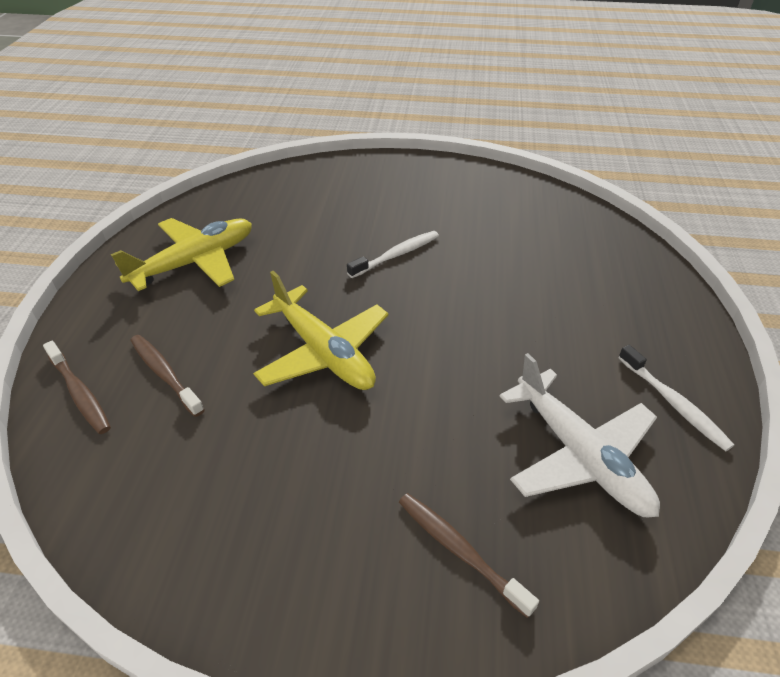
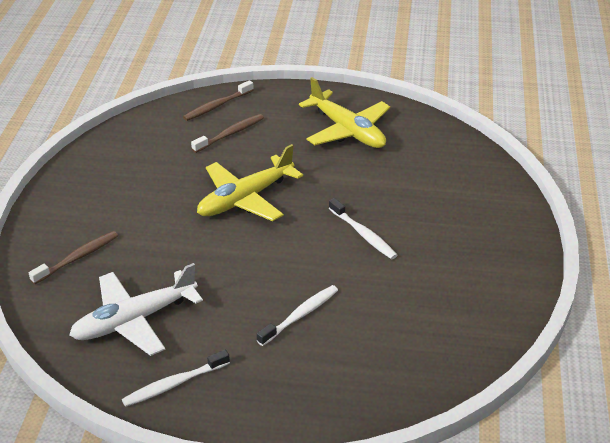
camera: 90 degrees right, 5 degrees down
none -> white toothbrush [257,285,338,346]

